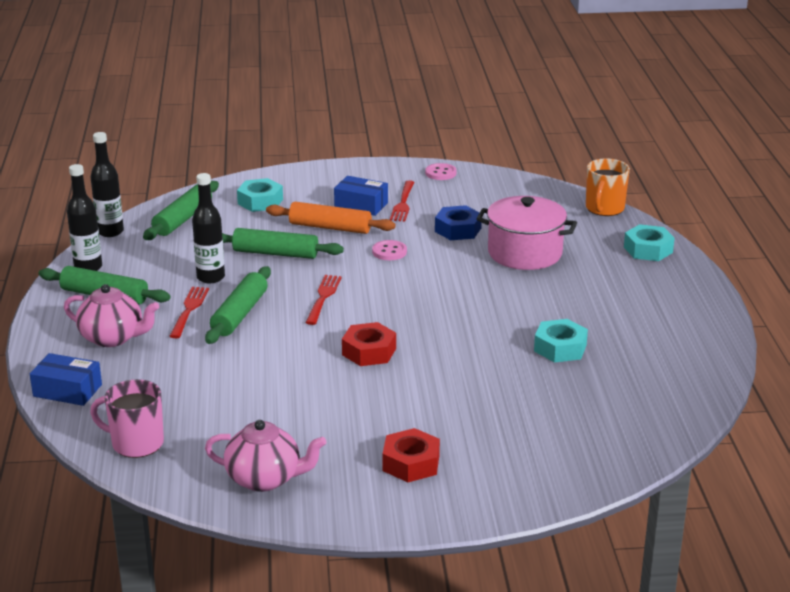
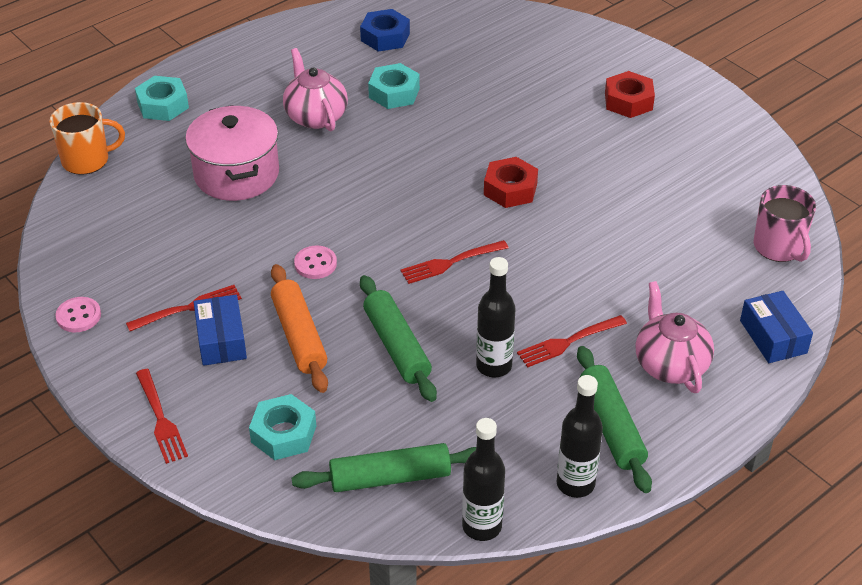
camera: 125 degrees left, 15 degrees up
green rolling pin [205,266,271,344] -> none
pink teapot [205,420,327,492] -> pink teapot moved to [283,48,348,131]
blue nut [435,205,482,240] -> blue nut moved to [360,9,410,52]
none -> red fork [136,369,188,464]

